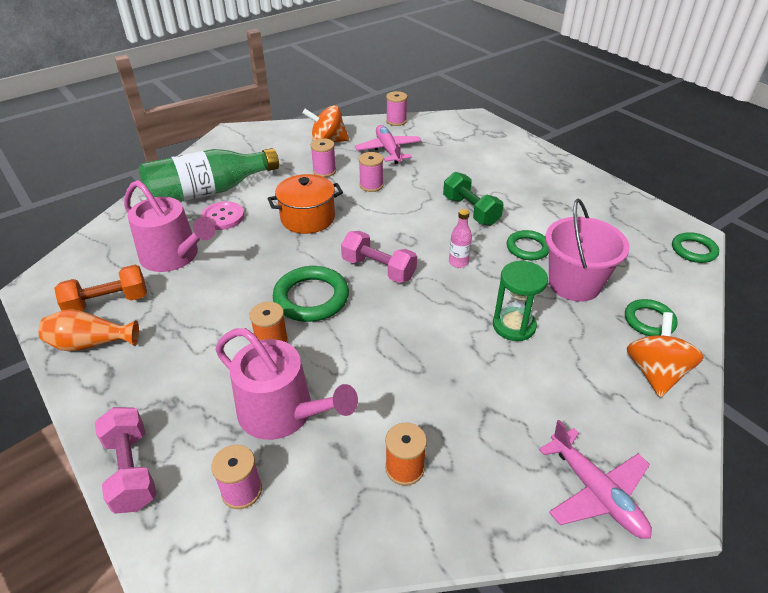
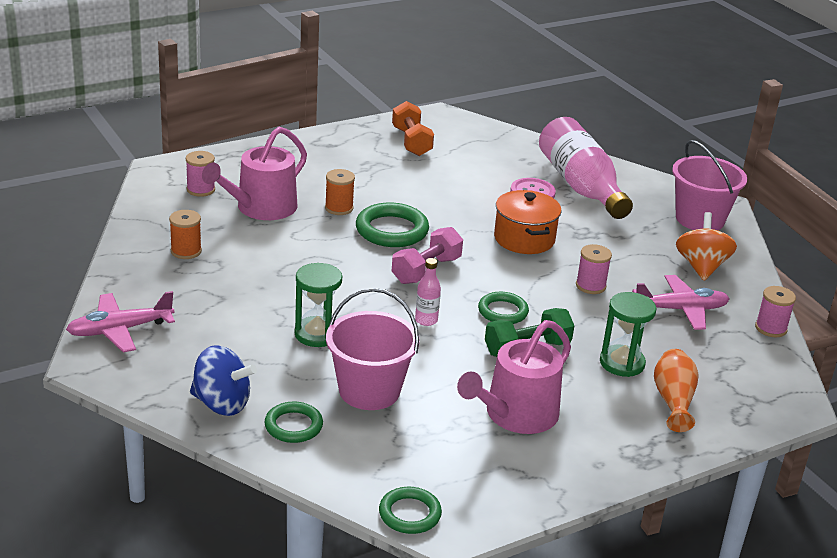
camera: 95 degrees right, 10 degrees down
orange vase [39,309,139,352] -> orange vase moved to [654,349,699,432]
pink dumbbell [95,407,156,514] -> none
pink watering can [124,180,215,272] -> pink watering can moved to [457,320,571,434]
green bottle [138,148,279,202] -> pink bottle [539,117,633,219]
pink spool [311,138,336,177] -> none
green ring [507,230,549,260] -> green ring moved to [478,292,529,324]
orange spinning top [627,312,704,397] -> blue spinning top [190,345,257,416]
none -> green hourglass [600,292,657,377]
none -> pink bucket [672,140,747,230]

